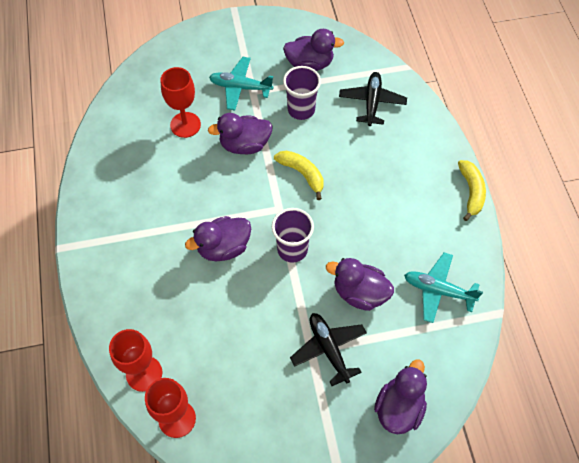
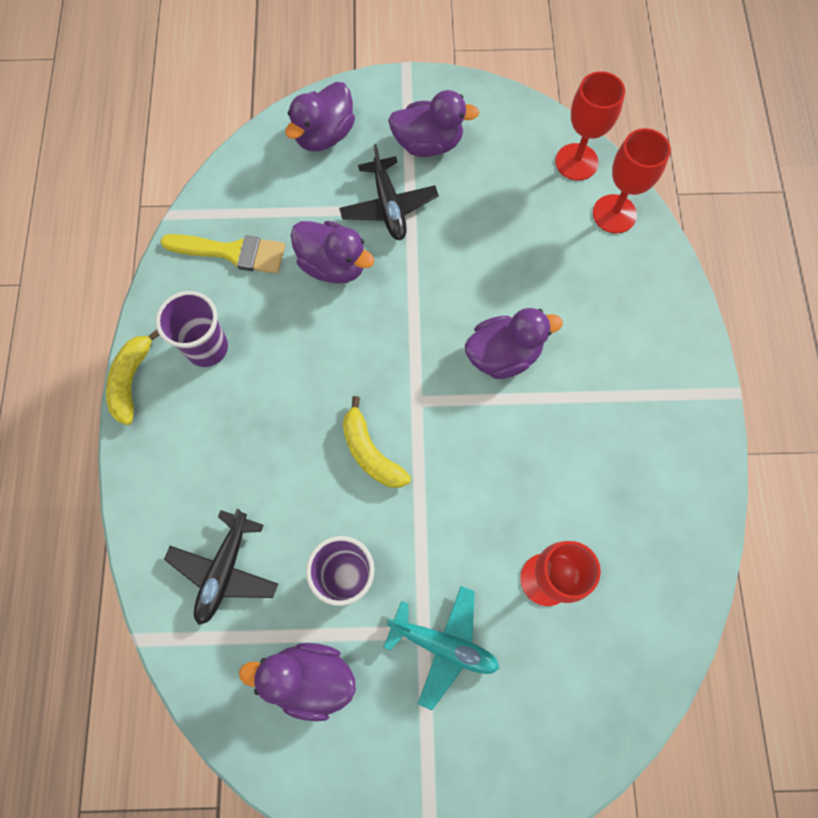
camera: 170 degrees left, 10 degrees up
purple duck [208,113,273,154] -> purple duck moved to [388,90,479,157]
purple cup [272,208,314,263] -> purple cup moved to [156,291,228,367]
turquoise plane [404,252,483,323] -> yellow brush [161,234,285,274]

